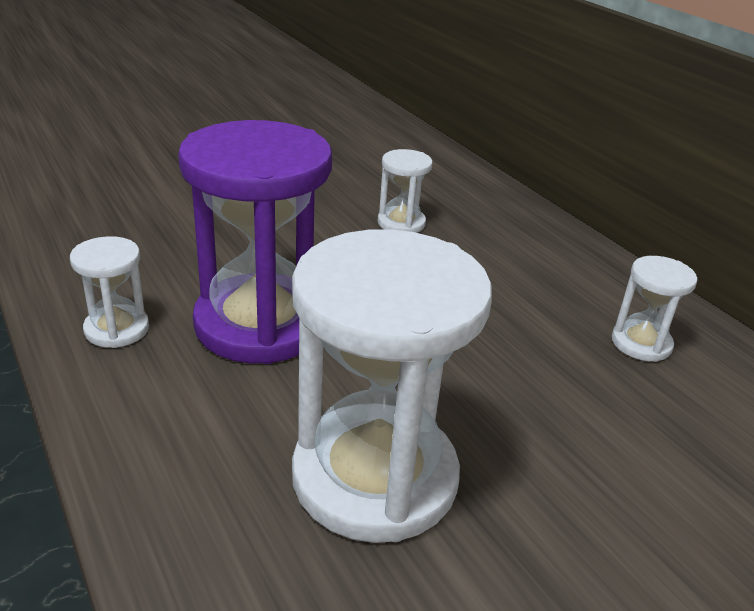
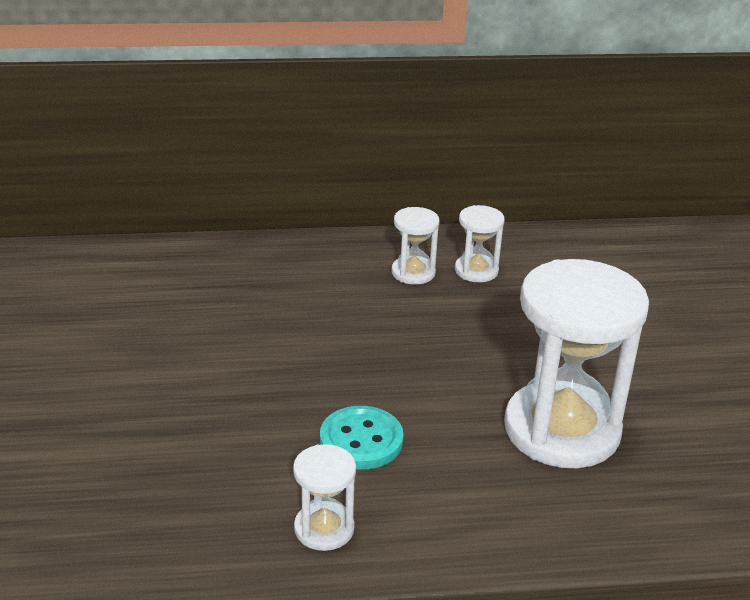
camera: 65 degrees left, 0 degrees up
purple hourglass [178,120,332,364] -> turquoise button [320,406,403,469]
white hourglass [378,149,433,233] -> white hourglass moved to [392,207,439,285]

